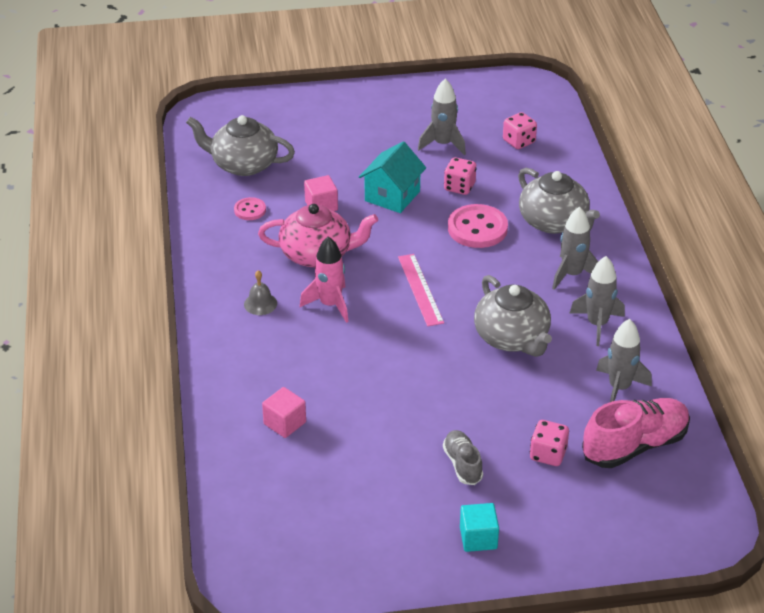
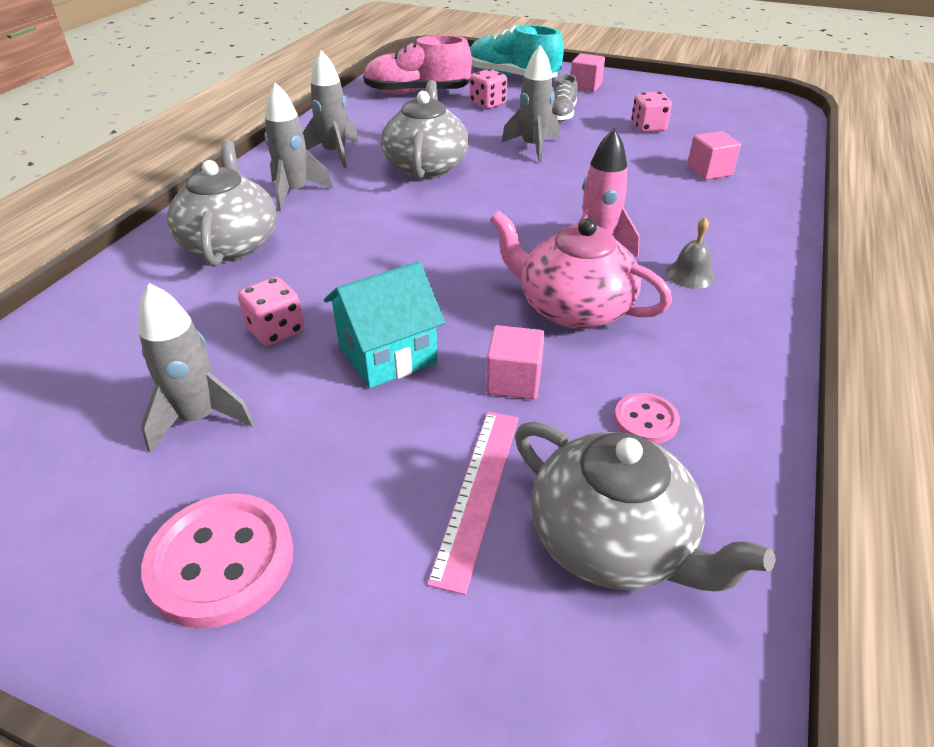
camera: 150 degrees left, 0 degrees up
pink ruler [398,254,444,326] -> pink ruler moved to [427,412,519,595]
pink button [448,204,508,248] -> pink button moved to [141,494,294,628]
turquoise cube [460,503,499,552] -> pink cube [571,53,605,92]
pink dice [503,112,537,149] -> pink dice moved to [631,92,672,132]
grey rocket [596,319,652,402] -> grey rocket moved to [501,45,559,163]
none -> turquoise shoe [470,25,564,77]

